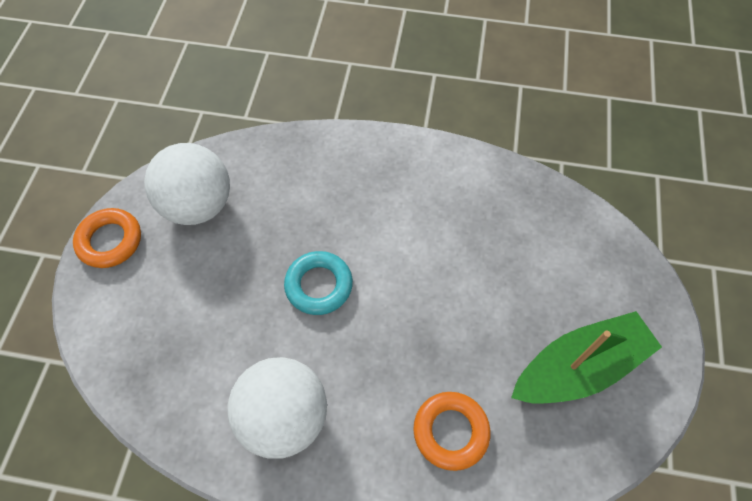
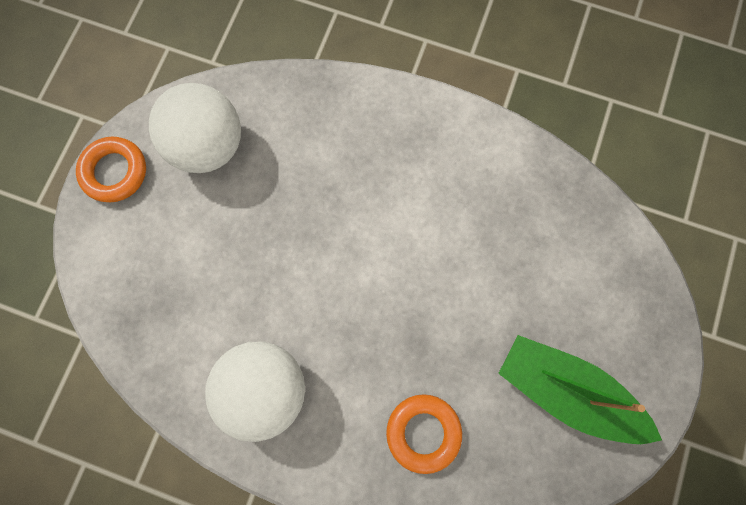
camera: 10 degrees right, 15 degrees up
turquoise ring [284,251,353,315] -> none
green boat [511,311,662,404] -> green boat turned 135 degrees counterclockwise [498,335,662,444]

